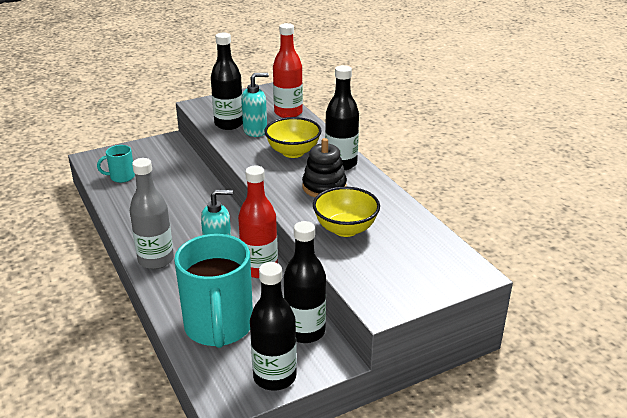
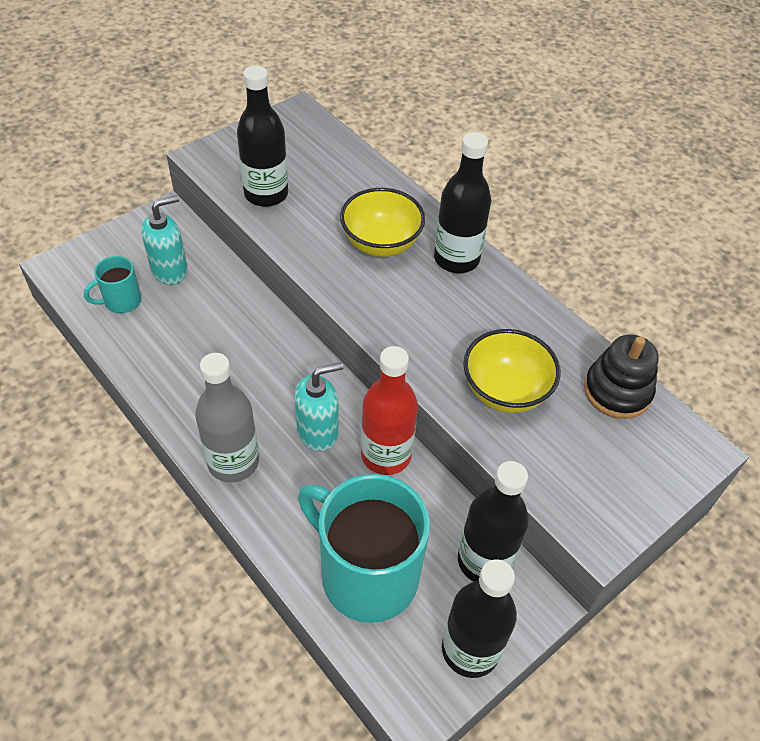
camera: 15 degrees left, 20 degrees up
turquoise mug [174,234,253,348] -> turquoise mug turned 150 degrees clockwise [298,474,430,623]
turquoise soap dispenser [241,73,269,137] -> turquoise soap dispenser moved to [141,195,188,285]
red bottle [273,23,303,118] -> none
black stacking toy [302,138,347,197] -> black stacking toy moved to [584,335,659,419]

